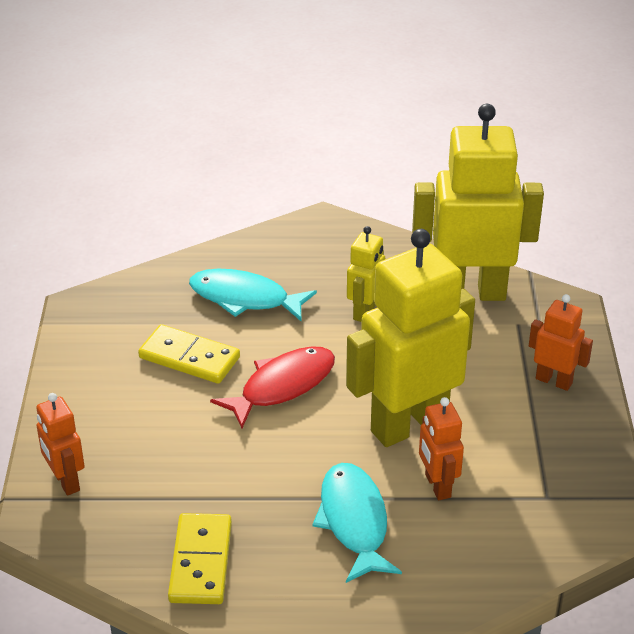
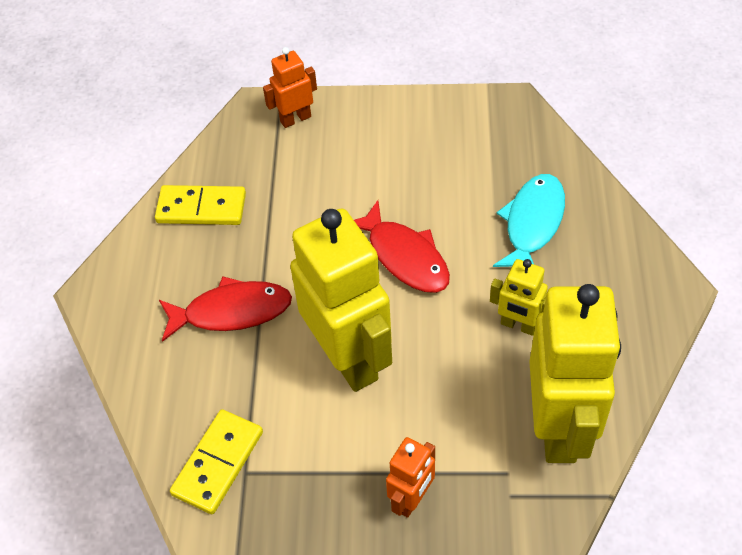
camera: 95 degrees right, 15 degrees up
yellow domino [138,324,240,384] -> yellow domino moved to [170,409,263,514]
turquoise fish [312,463,402,583] -> red fish [159,276,292,342]
orange robot [419,397,464,500] -> none

